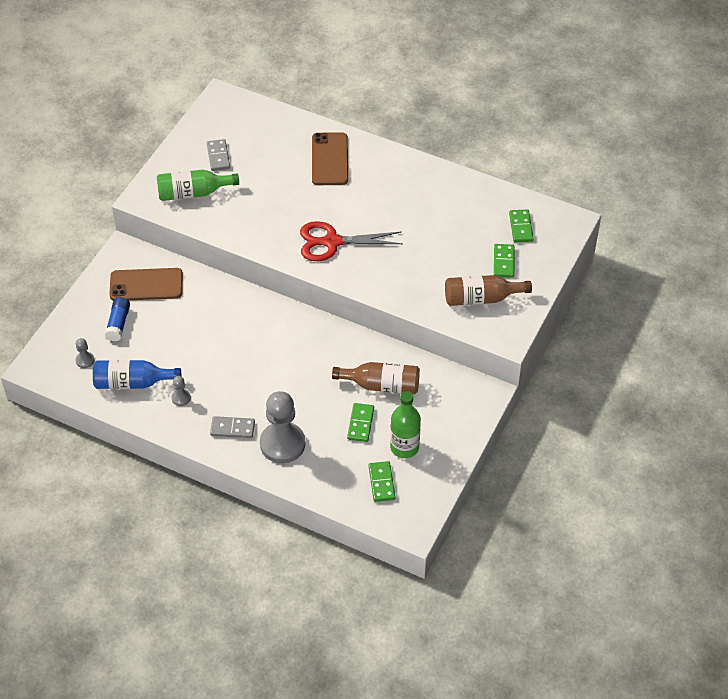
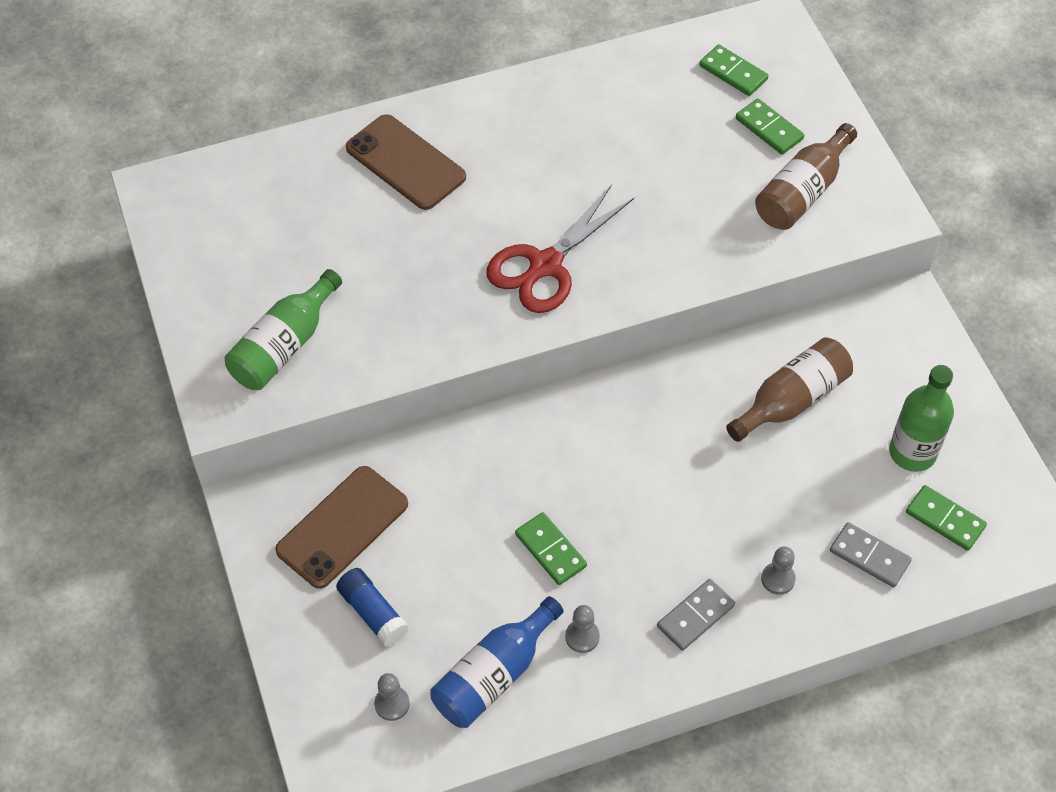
camera: 45 degrees left, 5 degrees up
grey domino [207,139,230,171] -> grey domino moved to [830,522,912,587]
grey pawn [260,391,305,463] -> grey pawn [761,546,796,595], size x0.43
green domino [347,403,374,442] -> green domino moved to [515,512,587,585]

